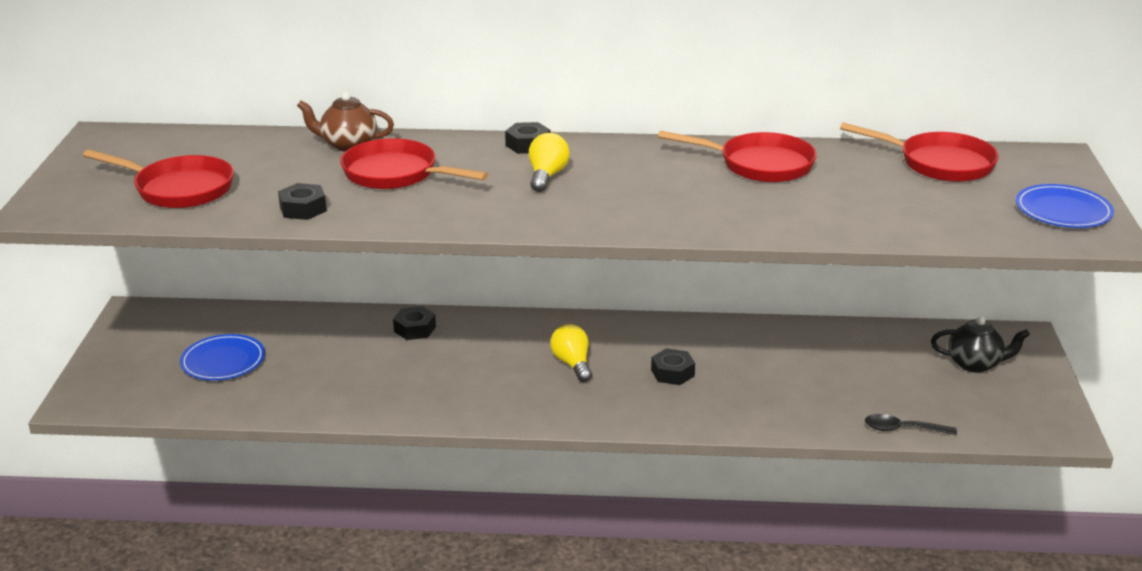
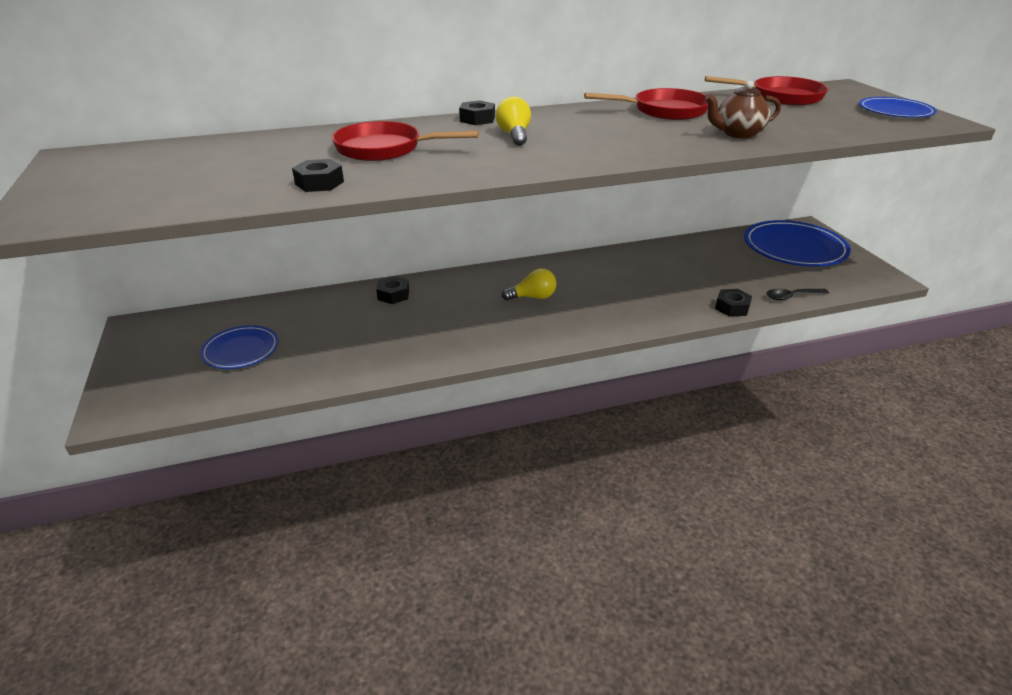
camera: 20 degrees left, 5 degrees up
red pan [83,149,234,208] -> none
brown teapot [297,92,394,152] -> brown teapot moved to [705,81,781,138]
yellow light bulb [550,324,592,382] -> yellow light bulb turned 120 degrees clockwise [502,268,556,300]
black nut [651,348,695,385] -> black nut moved to [715,289,752,317]
black teapot [931,316,1030,373] -> blue plate [744,220,851,267]

